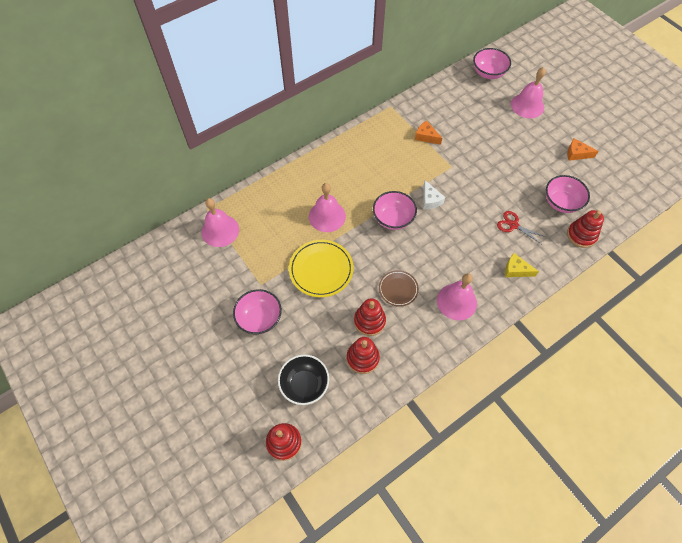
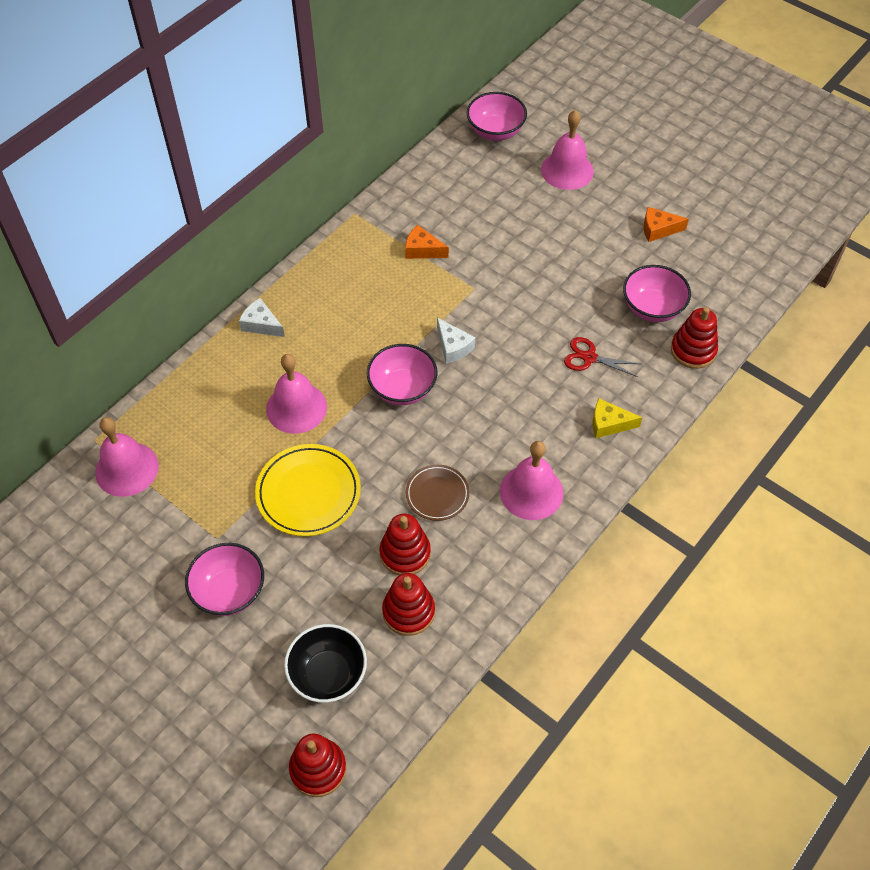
camera: 15 degrees left, 5 degrees down
none -> white cheese [239,298,285,337]

